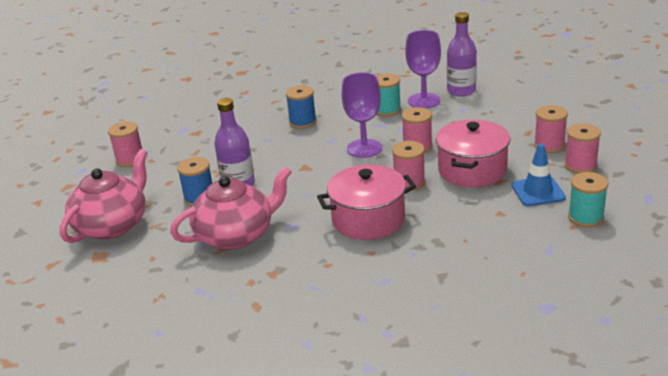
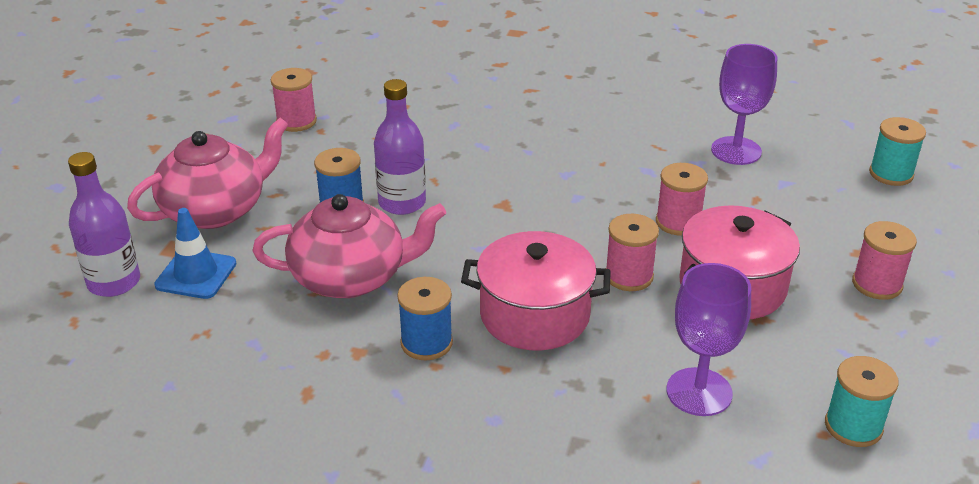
camera: 20 degrees right, 5 degrees up
blue spool [286,85,317,129] -> blue spool moved to [397,277,453,360]
purple goblet [342,73,382,158] -> purple goblet moved to [667,263,751,416]
turquoise spool [377,74,401,117] -> turquoise spool moved to [869,117,926,186]
purple bottle [447,12,477,97] -> purple bottle moved to [68,152,140,297]
blue traffic cone [512,144,566,206] -> blue traffic cone moved to [154,208,236,299]
pink spool [565,124,601,173] -> none

